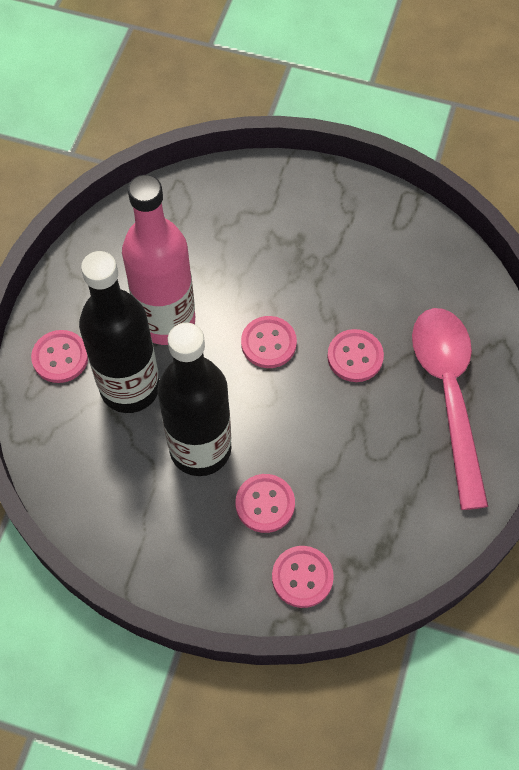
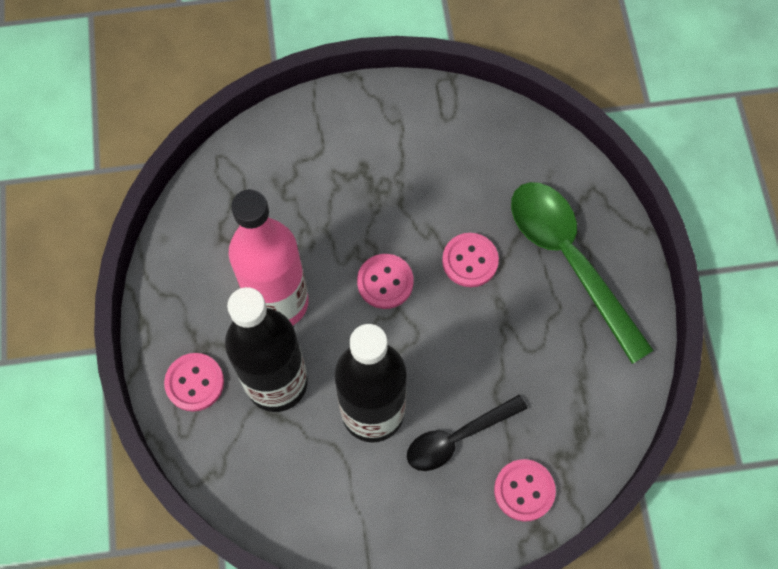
camera: 25 degrees left, 5 degrees up
pink button [235,474,295,533] -> black spoon [407,395,528,471]
pink spoon [412,308,488,510] -> green spoon [511,182,654,364]

